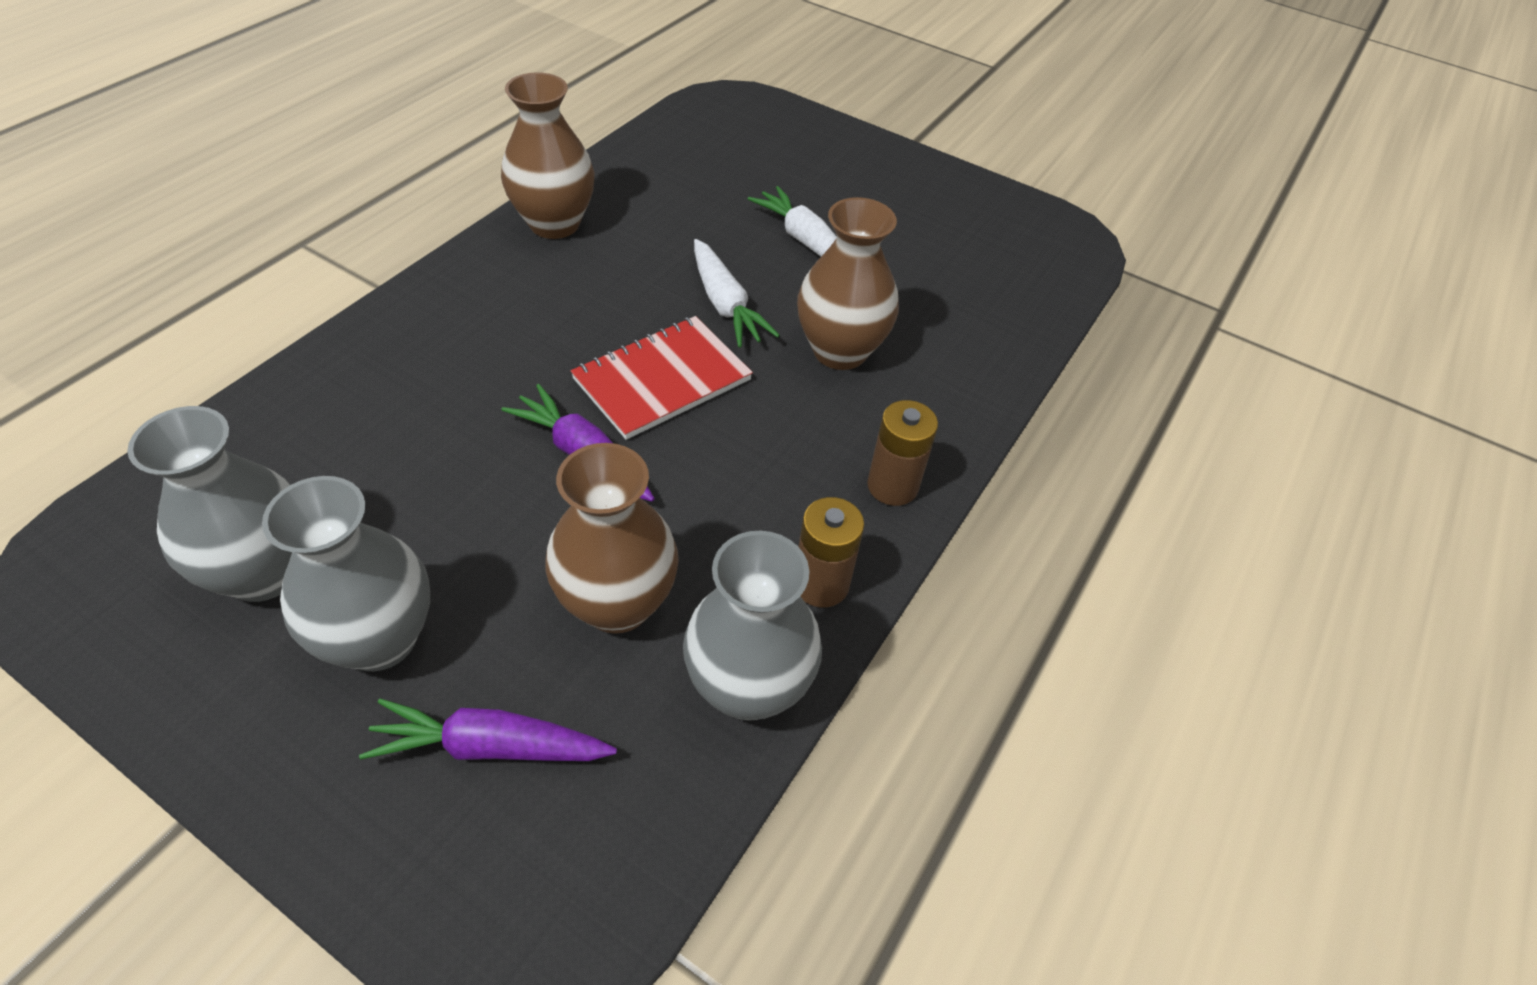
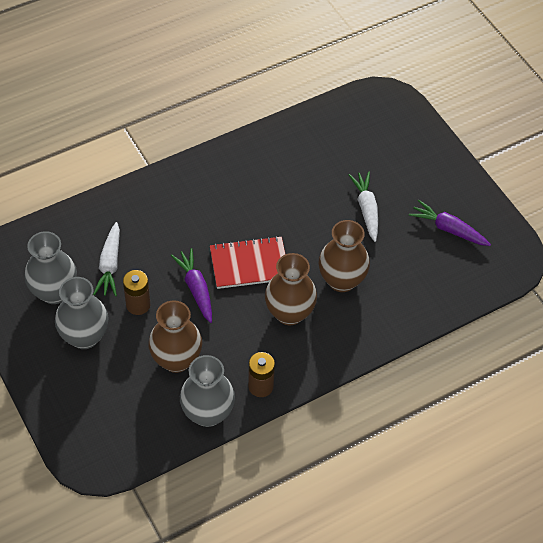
camera: 30 degrees right, 5 degrees up
purple carrot [359,699,617,761] -> purple carrot moved to [409,200,491,246]
brown vase [501,72,595,239] -> brown vase moved to [265,253,317,325]
white carrot [694,239,780,348] -> white carrot moved to [93,222,120,296]
brown battery [867,400,938,506] -> brown battery moved to [123,270,150,315]

